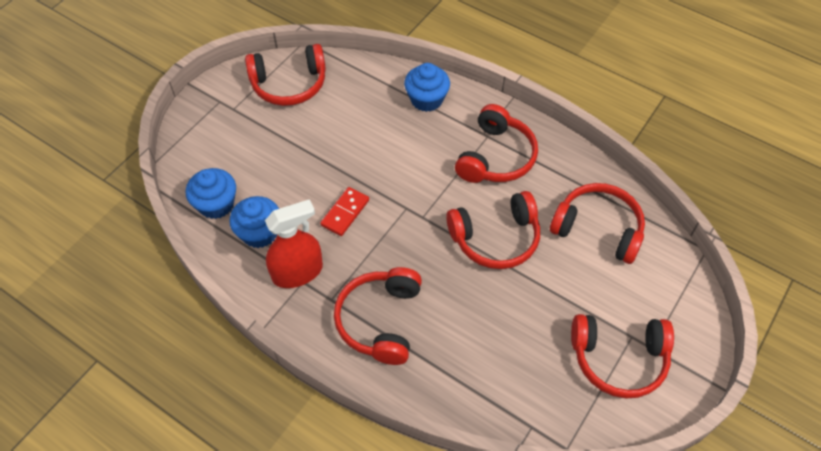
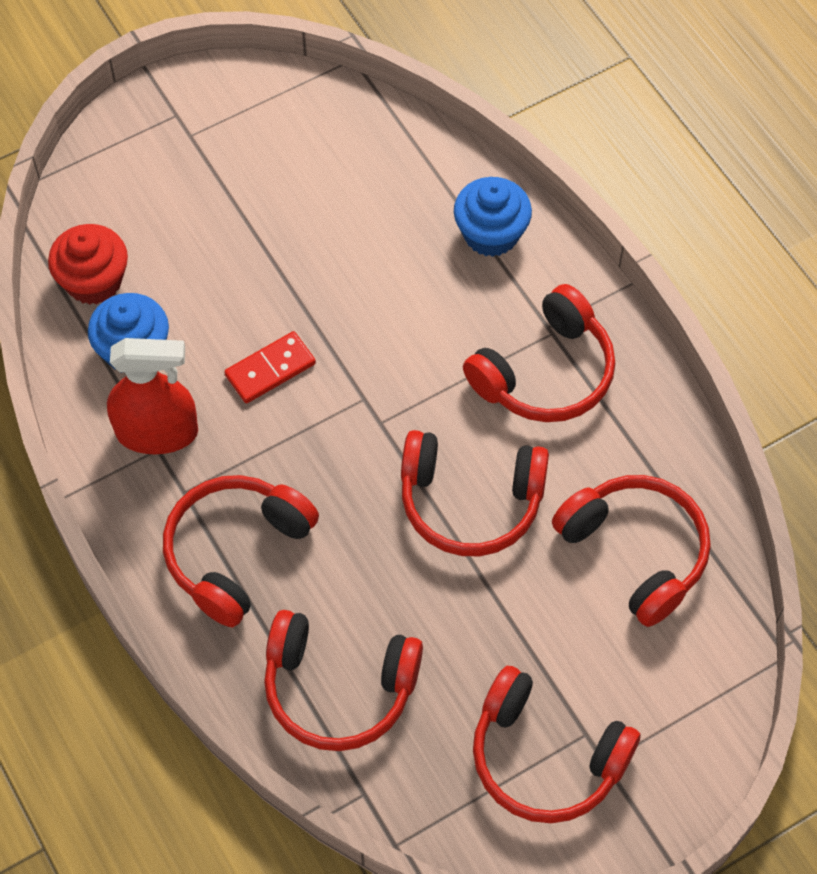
camera: 25 degrees right, 5 degrees up
blue cupcake [186,168,236,219] -> red cupcake [48,224,128,305]
red headphones [245,44,326,106] -> red headphones moved to [264,610,423,751]

